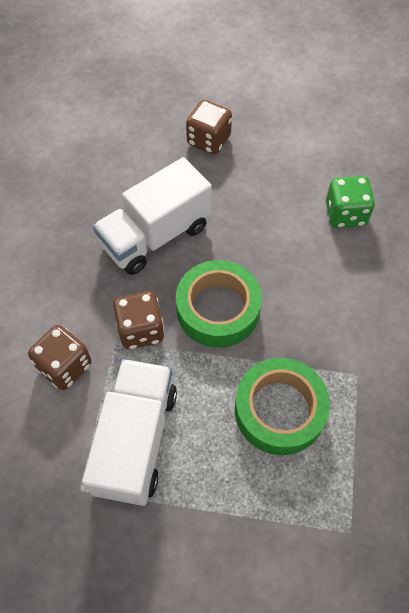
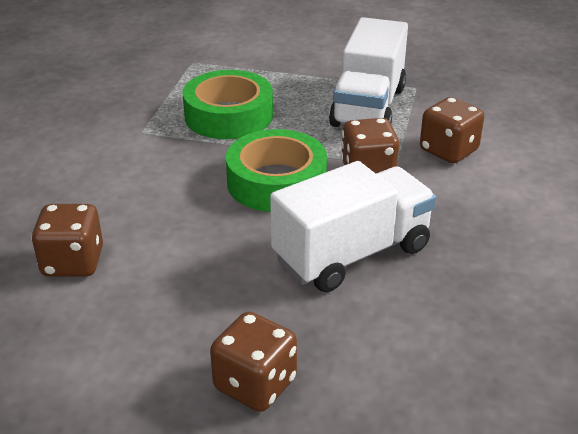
camera: 175 degrees left, 25 degrees down
green dice [326,176,375,228] -> brown dice [31,204,103,277]

